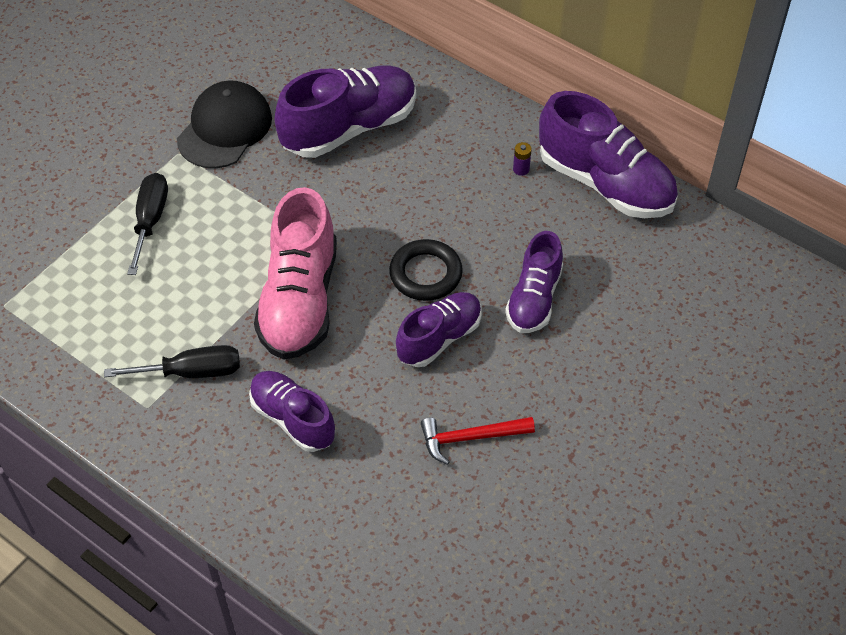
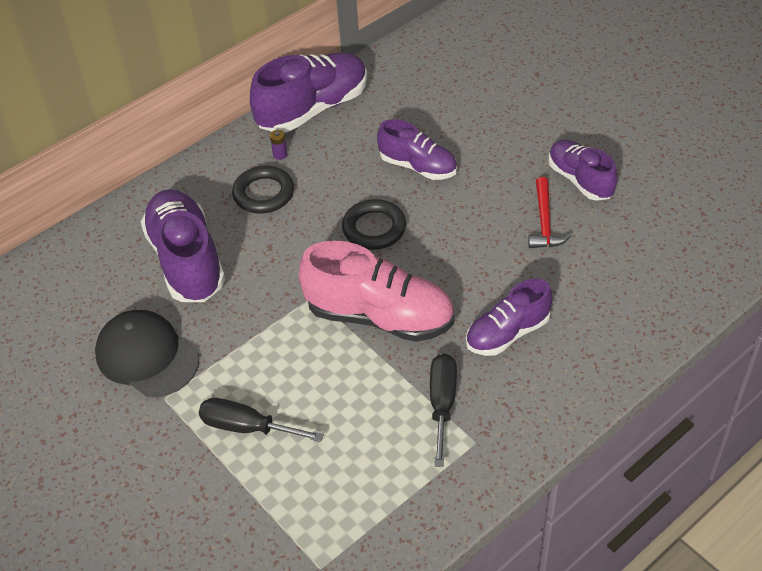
camera: 75 degrees left, 5 degrees down
purple shoe [396,292,481,367] -> purple shoe moved to [548,140,618,201]
none -> black ring [232,166,294,214]

